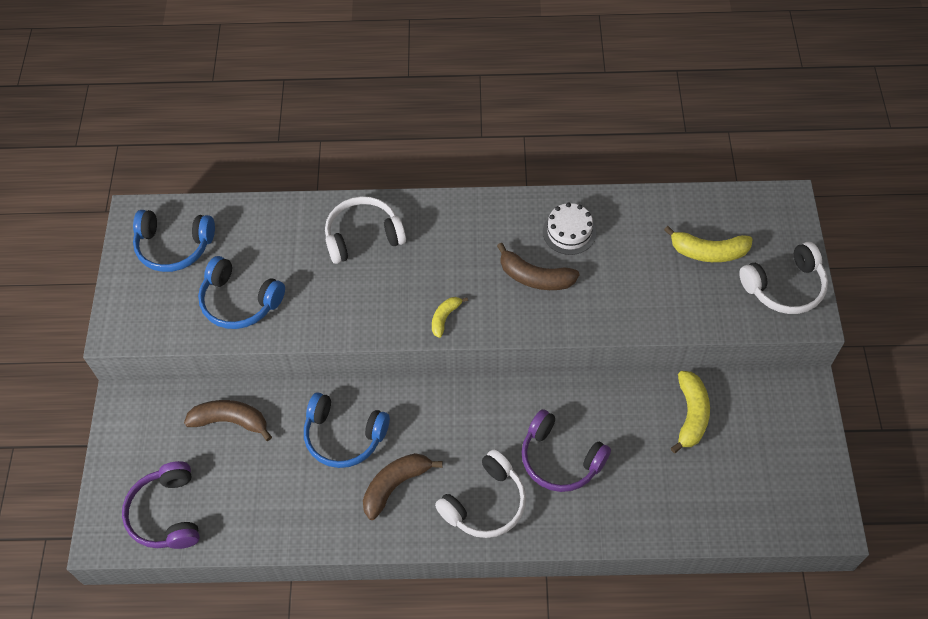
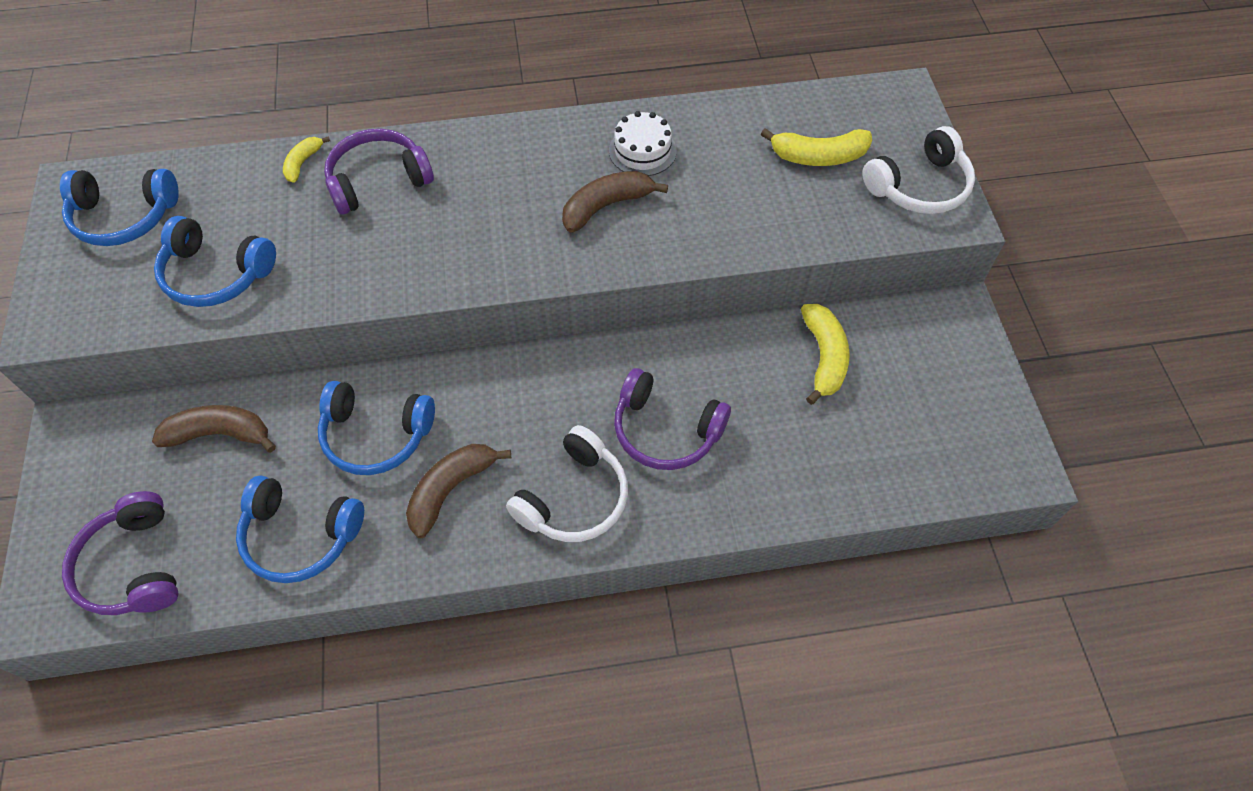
camera: 10 degrees left, 0 degrees up
white headphones [325,196,406,264] -> purple headphones [324,129,434,215]
yellow banana [432,297,468,338] -> yellow banana moved to [283,136,330,183]
brown banana [497,243,579,290] -> brown banana turned 135 degrees clockwise [562,171,668,233]
none -> blue headphones [236,476,364,583]

